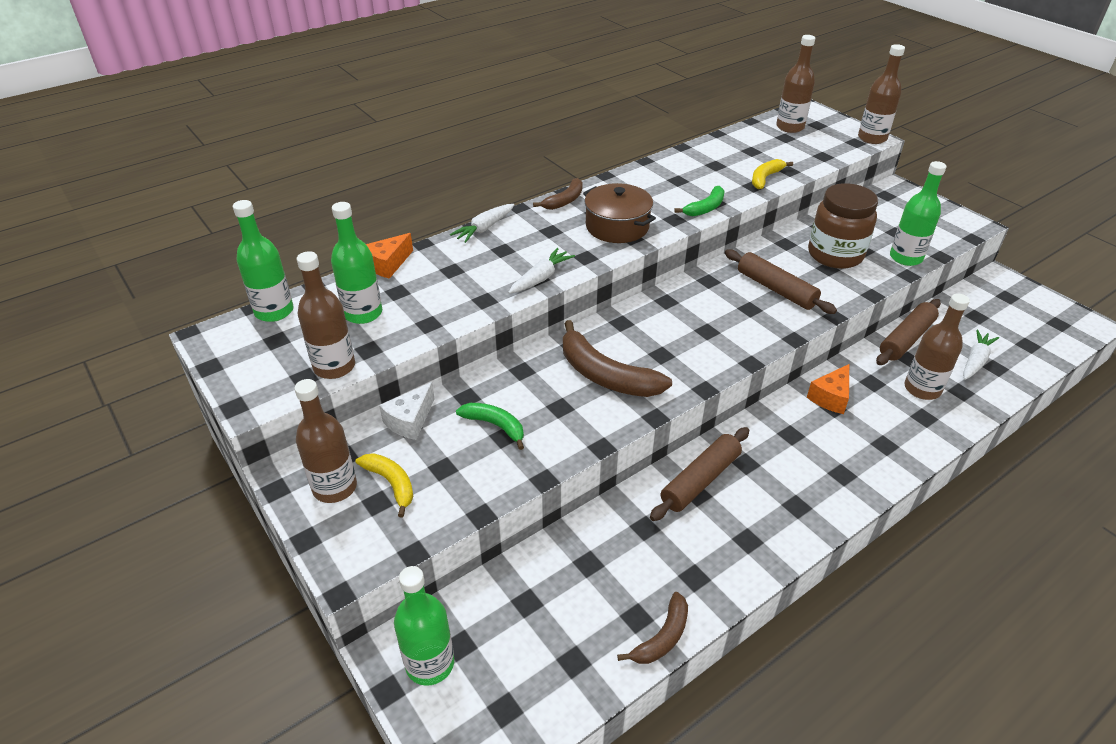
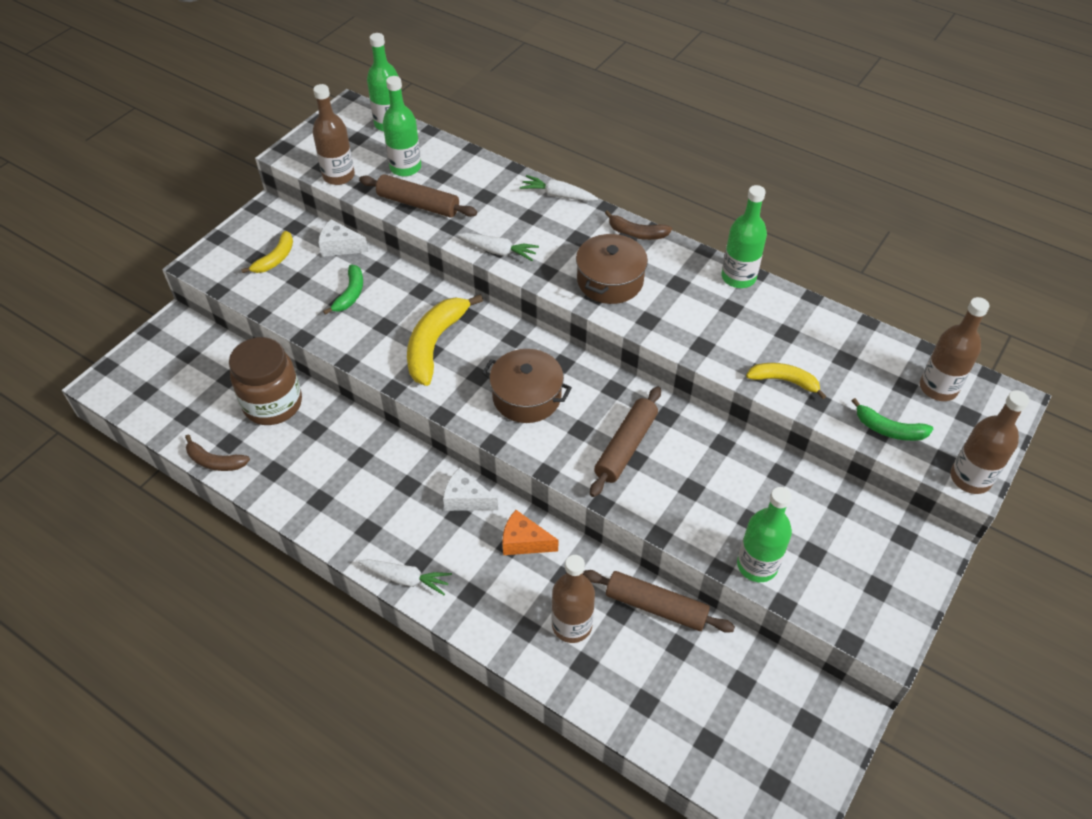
camera: 70 degrees right, 10 degrees up
brown bottle [294,379,357,503] -> none
orange cheese [366,233,413,279] -> none
green bottle [394,566,454,686] -> green bottle moved to [721,185,767,288]
brown banana [563,320,672,397] -> yellow banana [407,294,483,386]
brown rolling pin [650,427,749,521] -> brown rolling pin moved to [359,174,477,218]
green banana [674,186,724,216] -> green banana moved to [851,398,933,441]
brown jar [808,183,878,269] -> brown jar moved to [229,337,302,425]
white carrot [963,330,999,380] -> white carrot moved to [358,559,452,595]
none -> white cheese [443,468,498,511]
none -> brown pot [482,349,572,423]

